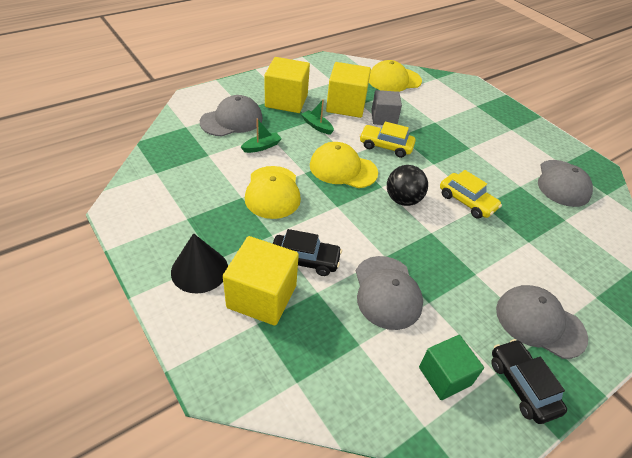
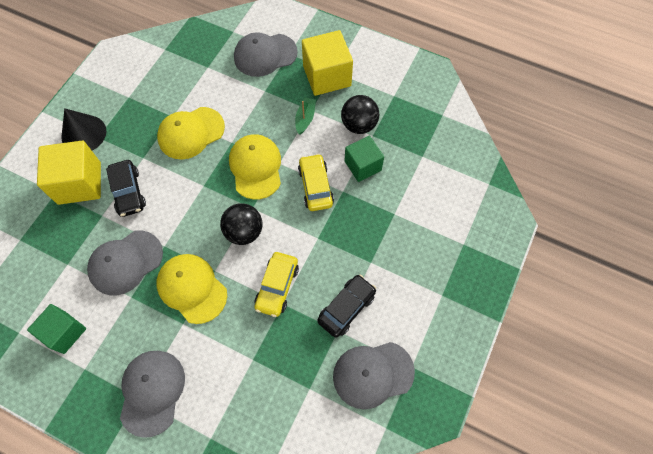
camera: 65 degrees right, 20 degrees up
grey cap [200,95,263,136] -> grey cap turned 135 degrees clockwise [234,32,298,77]
green boat [241,118,282,153] -> none
yellow cube [326,62,371,118] -> black ball [341,95,379,134]
yellow cap [369,60,422,92] -> yellow cap moved to [156,254,227,324]
grey cube [371,90,402,125] -> green cube [344,136,384,182]
black car [491,339,567,424] -> black car moved to [317,275,376,338]

